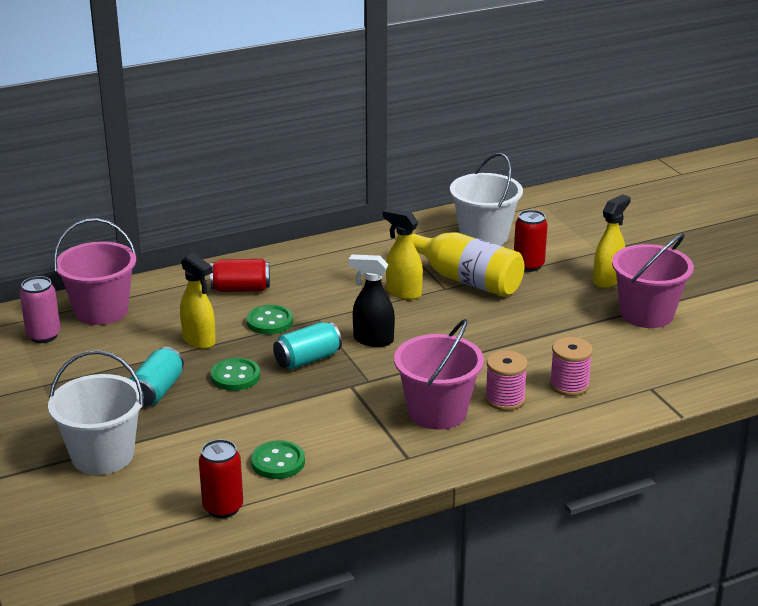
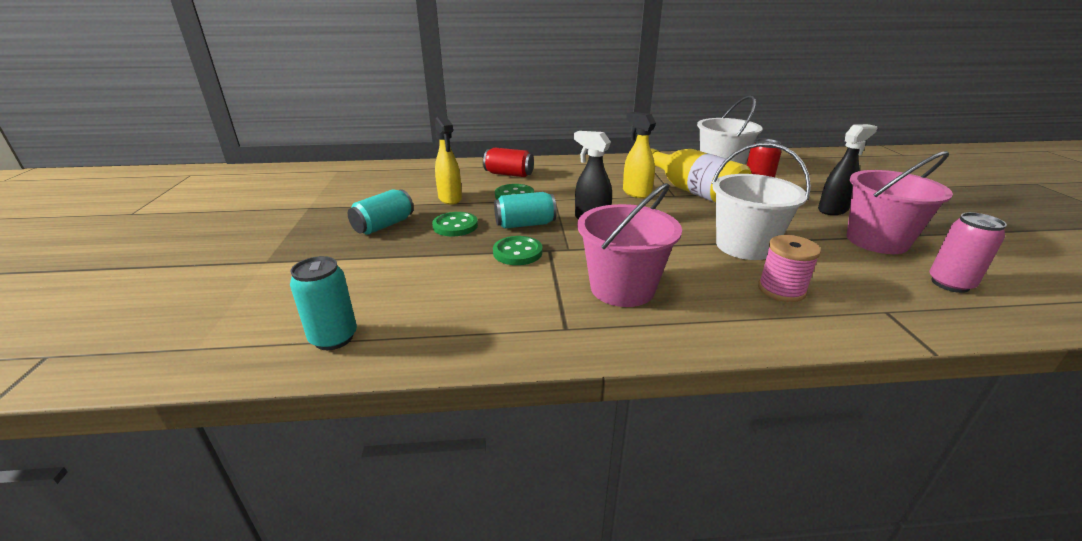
camera: 20 degrees right, 0 degrees up
pink can [20,276,61,343] -> pink can moved to [929,212,1007,293]
white bucket [48,350,144,475] -> white bucket moved to [712,143,811,260]
pink bucket [53,218,136,325] -> none
red can [199,439,243,518] -> turquoise can [290,256,357,350]
green button [251,440,305,479] -> green button moved to [493,236,542,265]
pink spool [485,350,528,411] -> none
yellow spray bottle [593,194,631,288] -> black spray bottle [818,124,877,215]

